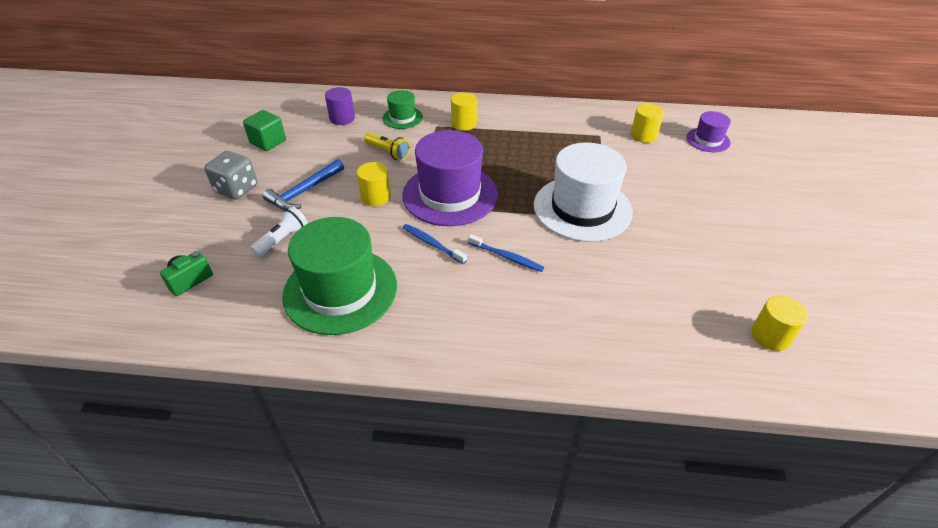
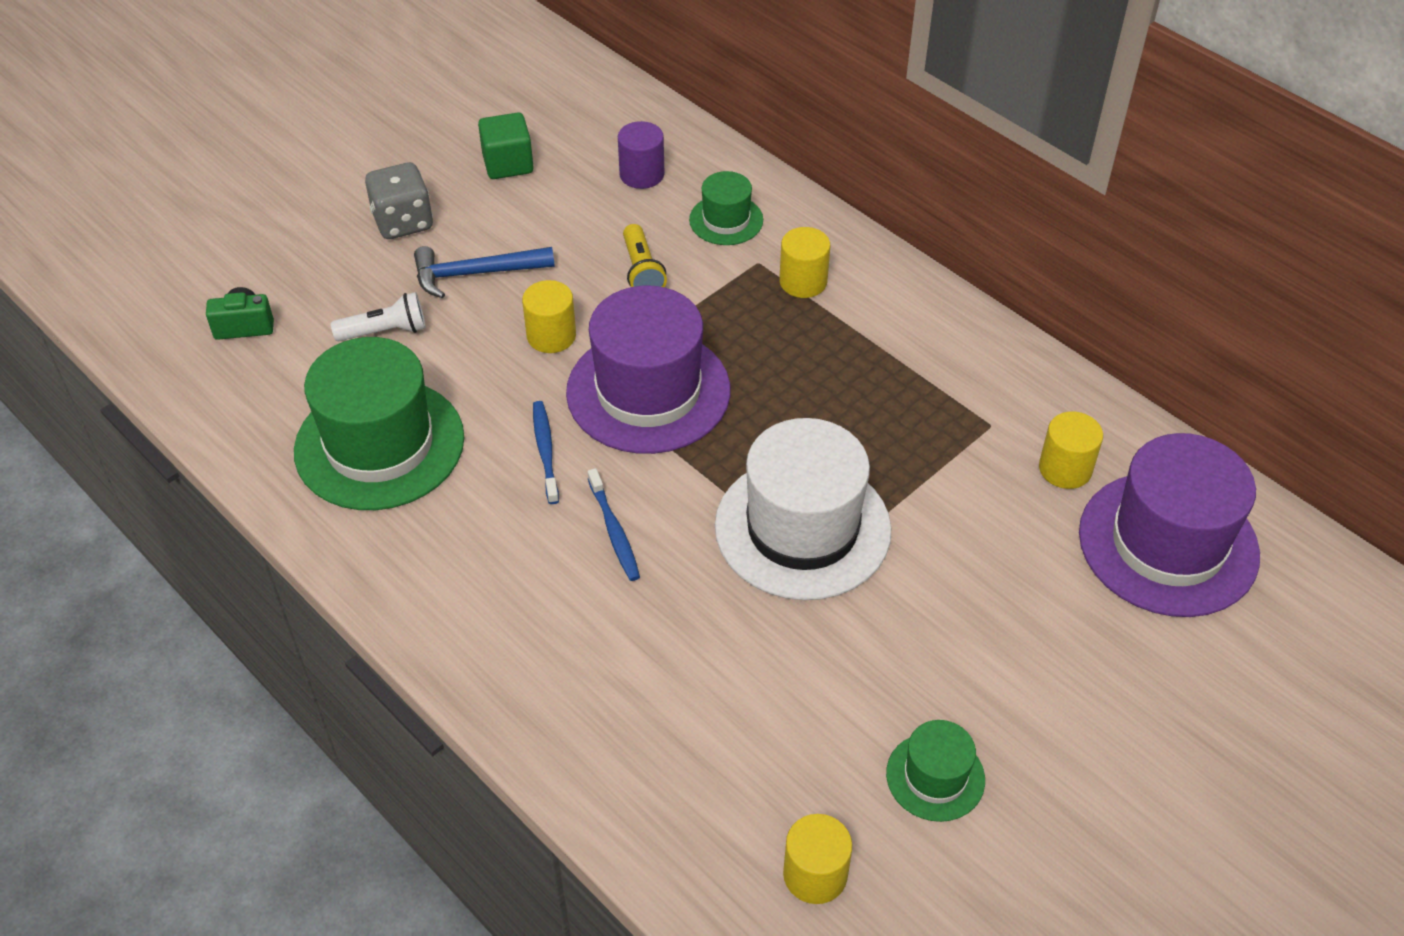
camera: 40 degrees right, 5 degrees up
purple hat [686,111,731,152] -> purple hat [1079,433,1260,617], size x2.01
none -> green hat [886,720,985,822]

